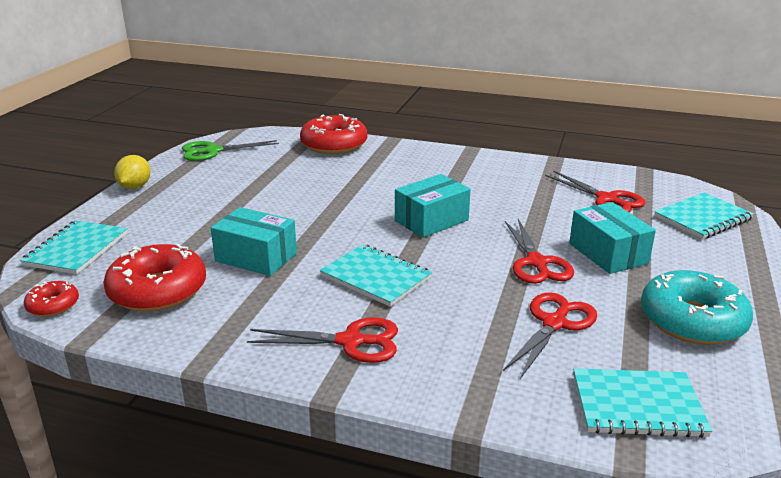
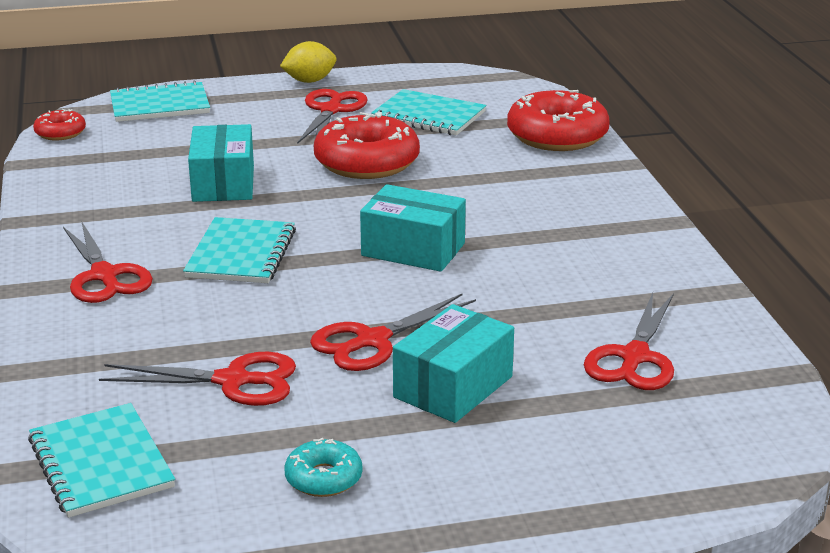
camera: 60 degrees right, 0 degrees up
red donut [103,244,206,312] -> red donut moved to [314,112,420,179]
green scissors [182,140,279,161] -> none
turquoise donut [641,270,753,345] -> turquoise donut [284,438,362,497], size x0.50
turquoise notebook [654,192,754,239] -> turquoise notebook moved to [371,89,486,136]
none -> red scissors [297,89,368,147]

